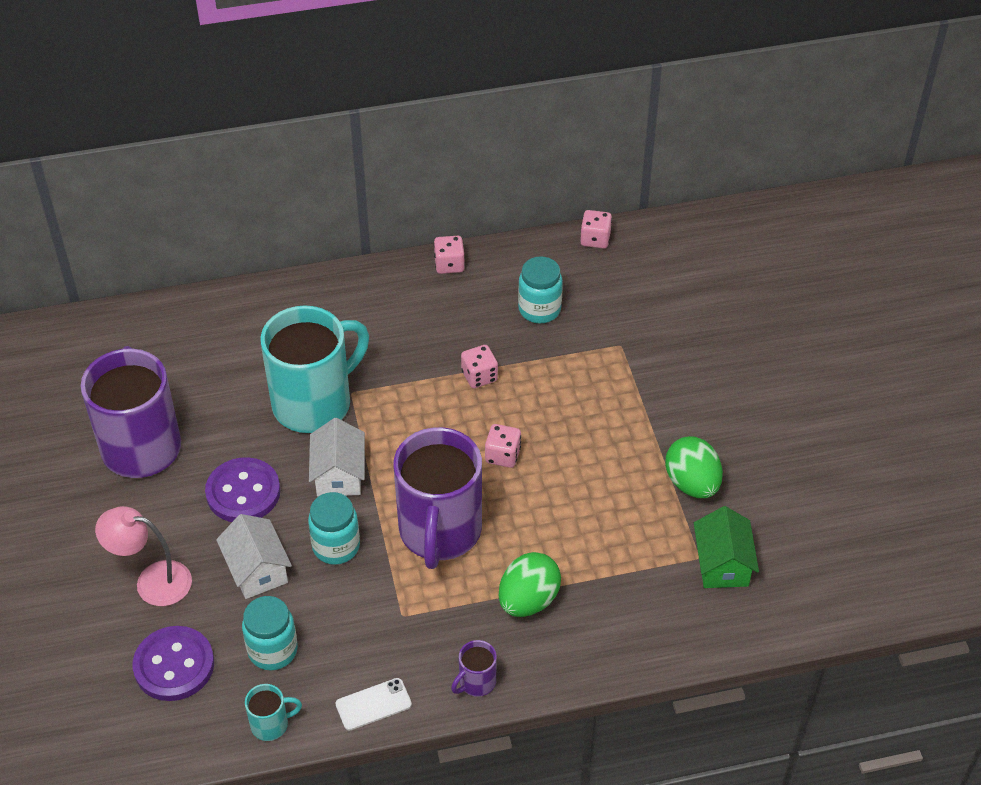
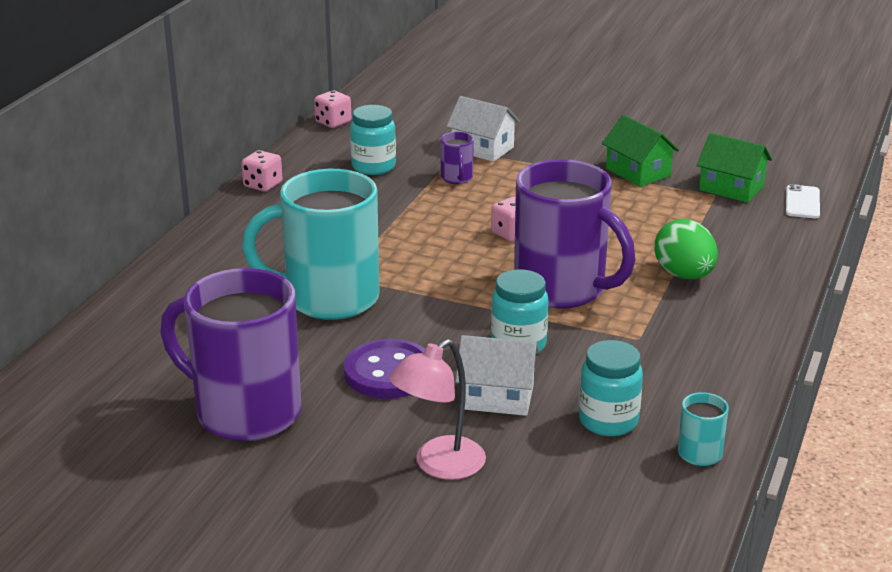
camera: 55 degrees left, 20 degrees down
purple button [133,626,214,701] -> none
turquoise mug [260,305,369,433] -> turquoise mug turned 90 degrees counterclockwise [242,169,379,320]
white house [309,418,365,497] -> white house moved to [446,96,520,162]
white phone [335,678,412,731] -> white phone moved to [786,184,820,218]
purple mug [451,640,497,697] -> purple mug moved to [440,132,474,184]
pink dice [461,345,498,388] -> none
green egg [665,436,723,498] -> green house [602,115,679,187]

